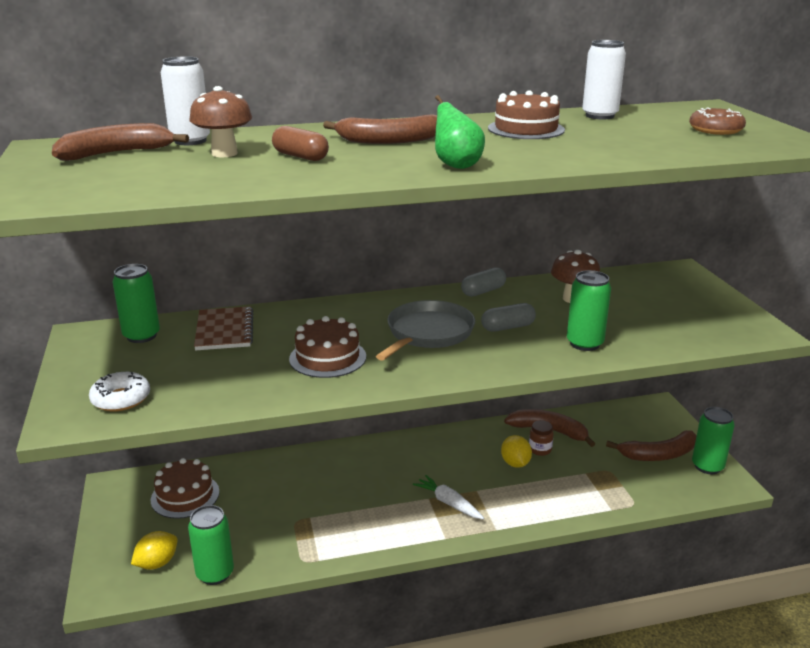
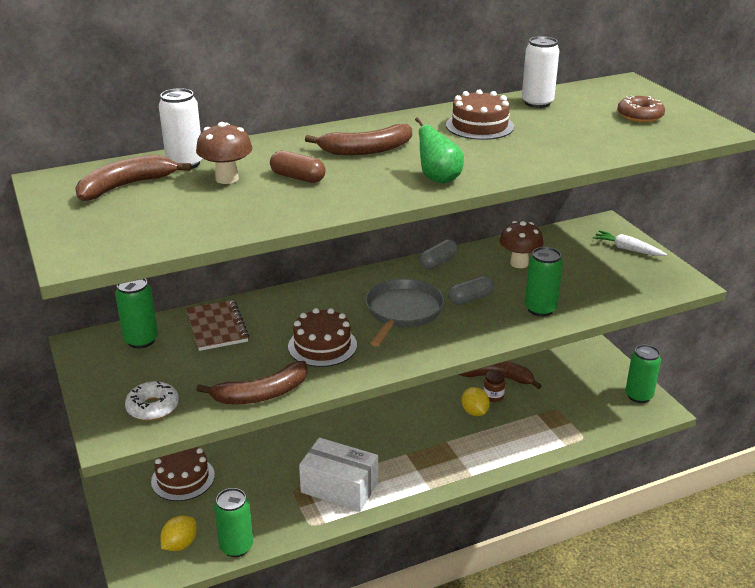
camera: 10 degrees left, 5 degrees up
white carrot [413,475,484,519] -> white carrot moved to [593,230,667,256]
brown banana [606,430,697,461] -> brown banana moved to [196,361,308,405]
none -> white box [299,437,378,511]

